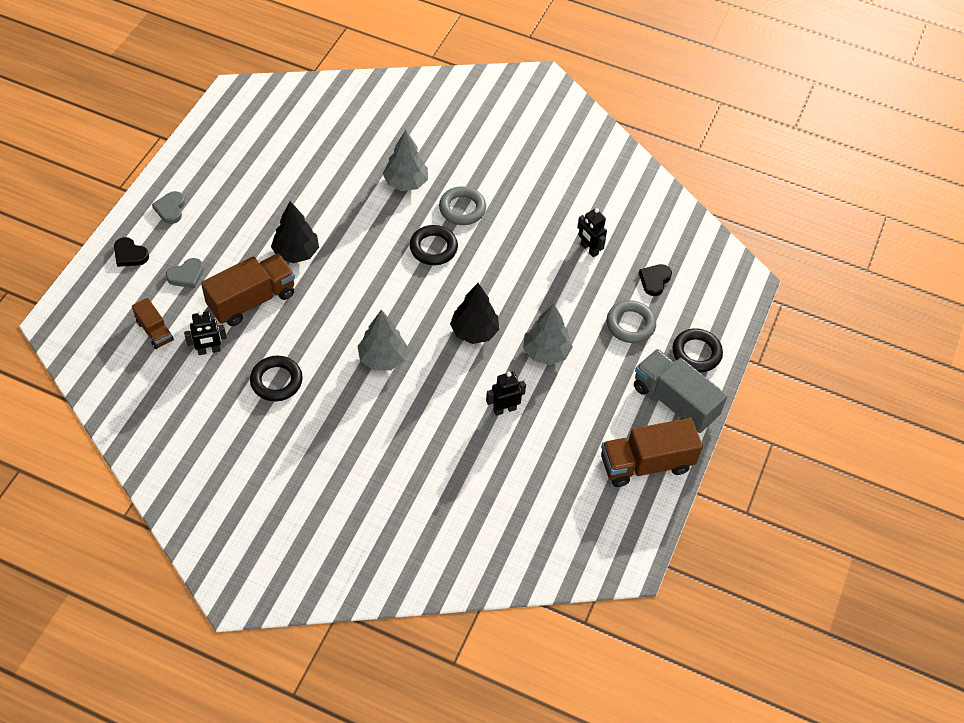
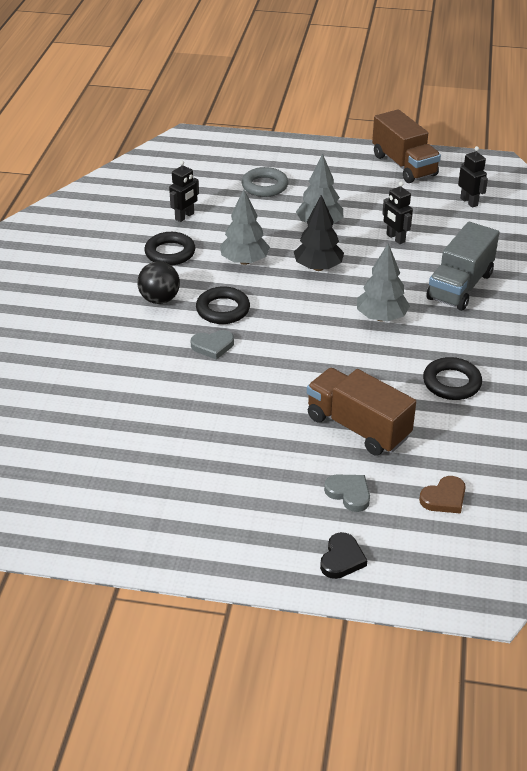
camera: 100 degrees left, 15 degrees down
brown truck [132,298,174,349] -> brown heart [419,476,466,514]
grey heart [152,191,185,224] -> grey heart moved to [191,330,234,360]
black robot [184,310,227,355] -> black robot moved to [458,146,488,208]
black tree [271,201,319,263] -> none
grey tree [383,130,428,191] -> grey tree moved to [220,189,270,265]
grey ring [439,186,486,225] -> black ball [137,262,180,304]
grey truck [634,349,728,433] -> grey truck moved to [426,222,500,311]
black heart [639,264,672,296] -> none
black ring [672,328,723,372] -> black ring moved to [144,232,195,266]

